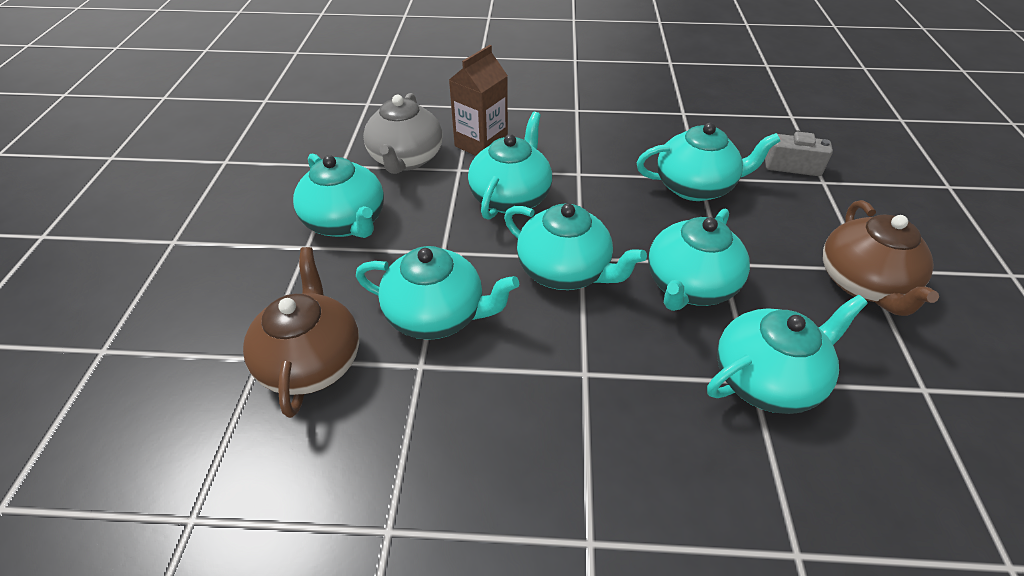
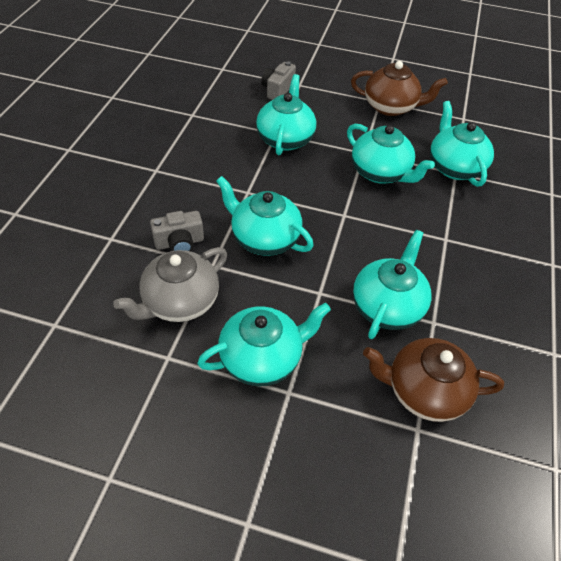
camera: 80 degrees left, 5 degrees up
grey teapot [363,93,443,174] -> grey teapot turned 120 degrees clockwise [113,247,227,322]
brown carton [449,45,508,156] -> grey camera [150,211,204,251]
turquoise teapot [504,203,647,290] -> none

